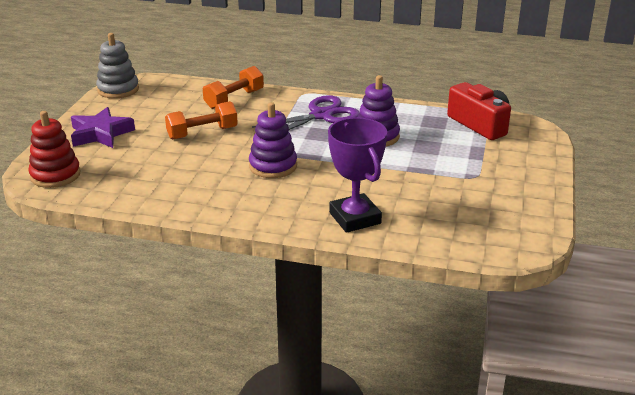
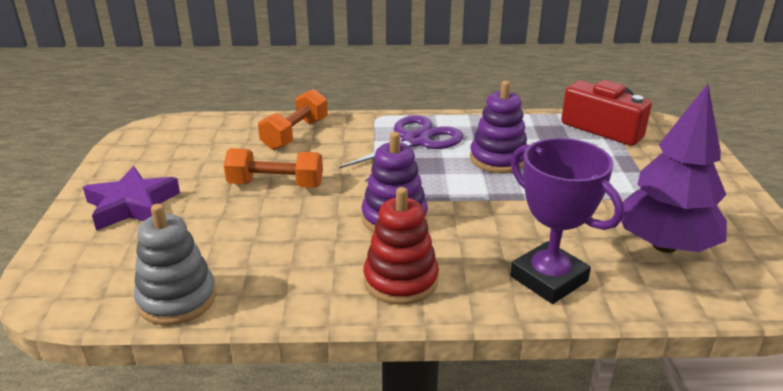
camera: 15 degrees left, 0 degrees up
red stacking toy [28,111,80,188] -> red stacking toy moved to [364,187,439,305]
grey stacking toy [96,33,139,98] -> grey stacking toy moved to [134,204,216,325]
orange dumbbell [165,101,238,139] -> orange dumbbell turned 45 degrees clockwise [224,148,323,188]
none -> purple tree [621,84,727,253]

